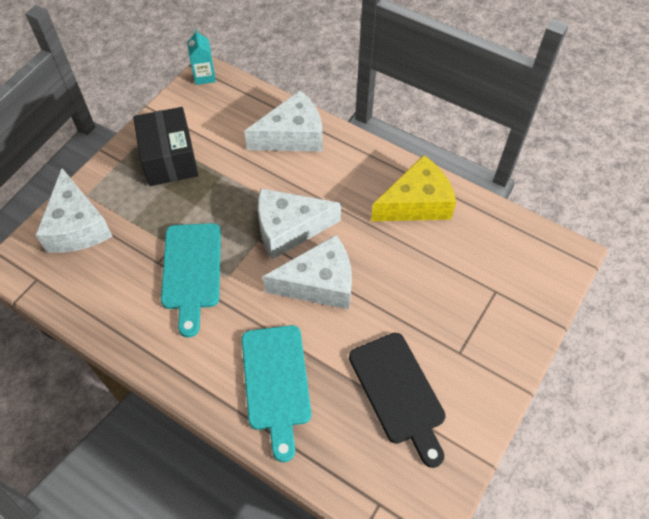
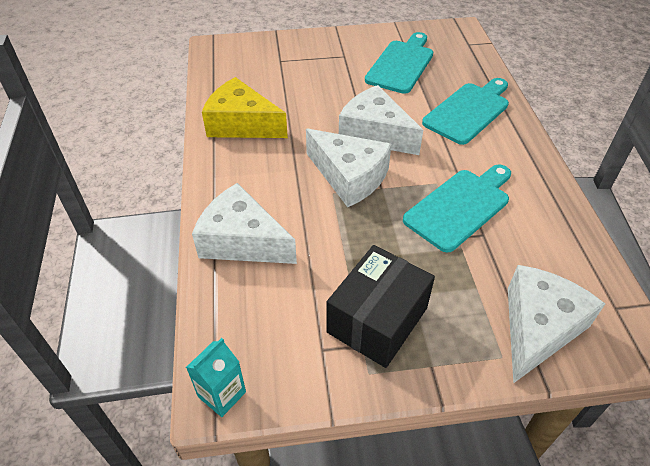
camera: 130 degrees left, 10 degrees down
black cutting board [349,333,446,468] -> turquoise cutting board [365,32,433,94]

